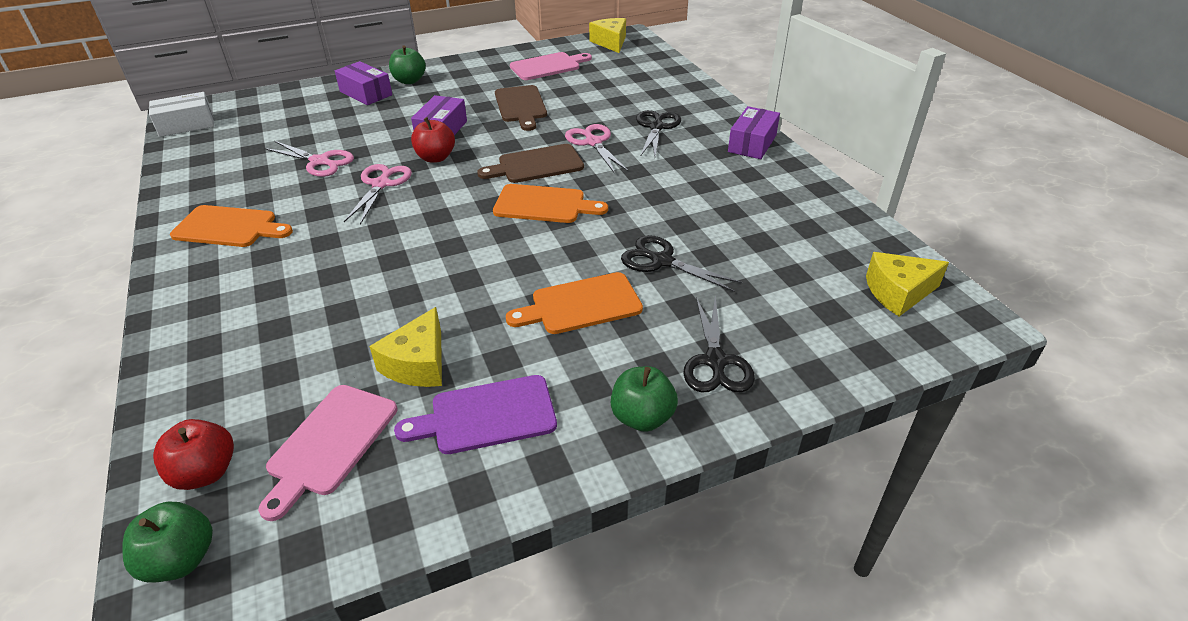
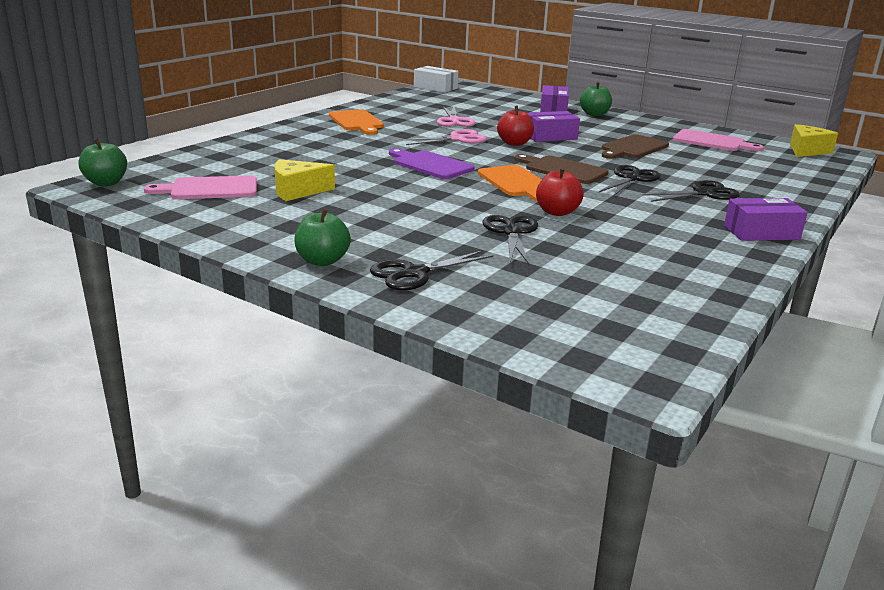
camera: 55 degrees right, 15 degrees down
red apple [153,419,234,490] -> red apple moved to [536,167,584,216]
purple cutting board [394,375,557,454] -> purple cutting board moved to [389,148,475,179]
orange cutting board [506,272,643,334] -> none
pink scissors [565,124,628,174] -> black scissors [599,165,661,197]
yellow cheese [866,252,949,316] -> none

